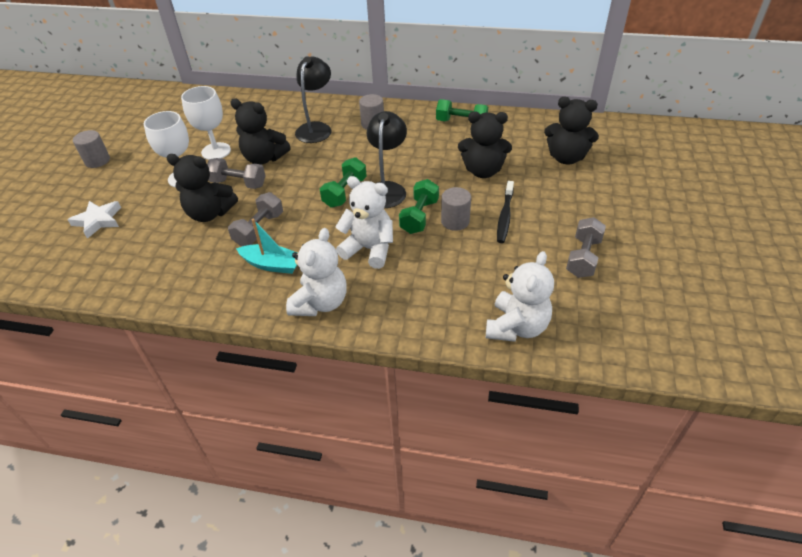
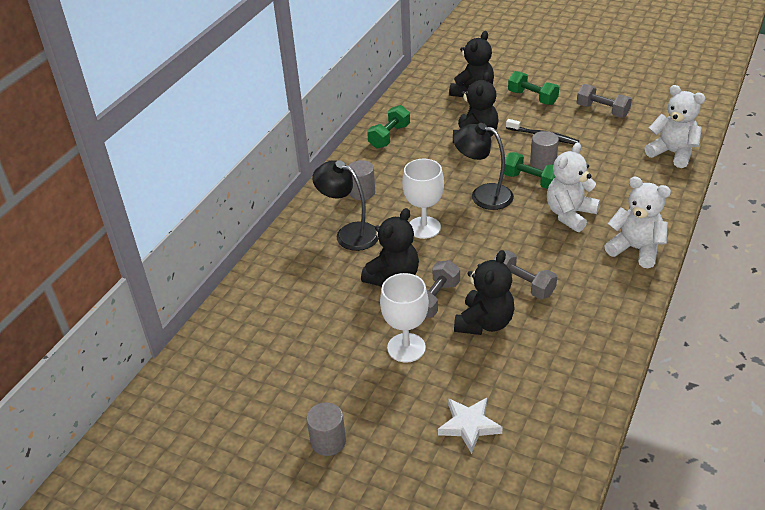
camera: 75 degrees left, 5 degrees down
white goblet [181,86,231,160] -> white goblet moved to [402,159,444,239]
turquoise boat [236,219,298,274] -> none
green dumbbell [320,157,367,208] -> green dumbbell moved to [508,71,559,105]

